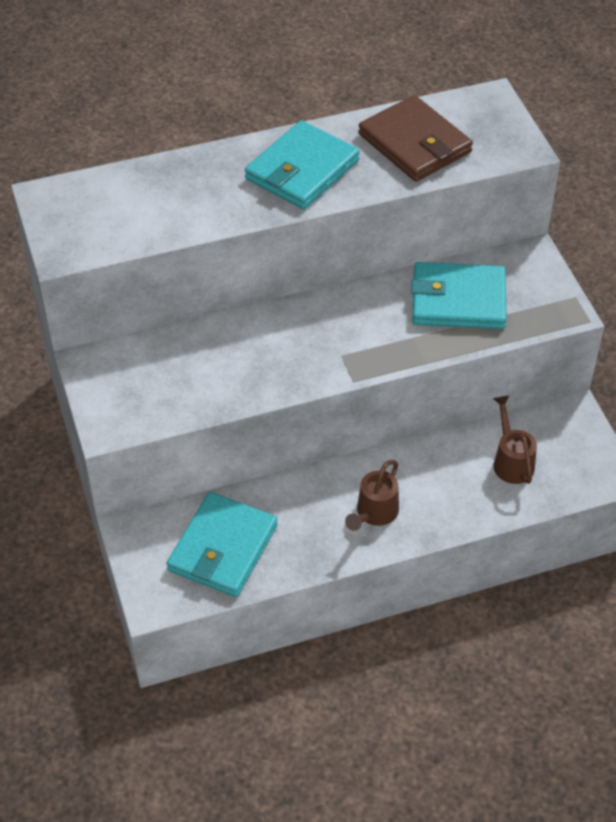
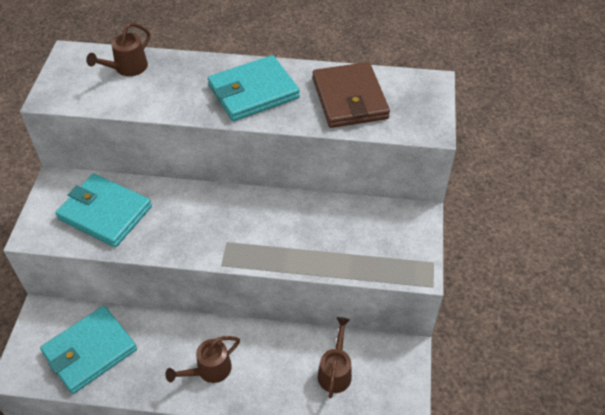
camera: 25 degrees right, 0 degrees up
turquoise wallet [411,262,507,329] -> turquoise wallet moved to [55,174,152,247]
none -> brown watering can [86,23,150,76]

